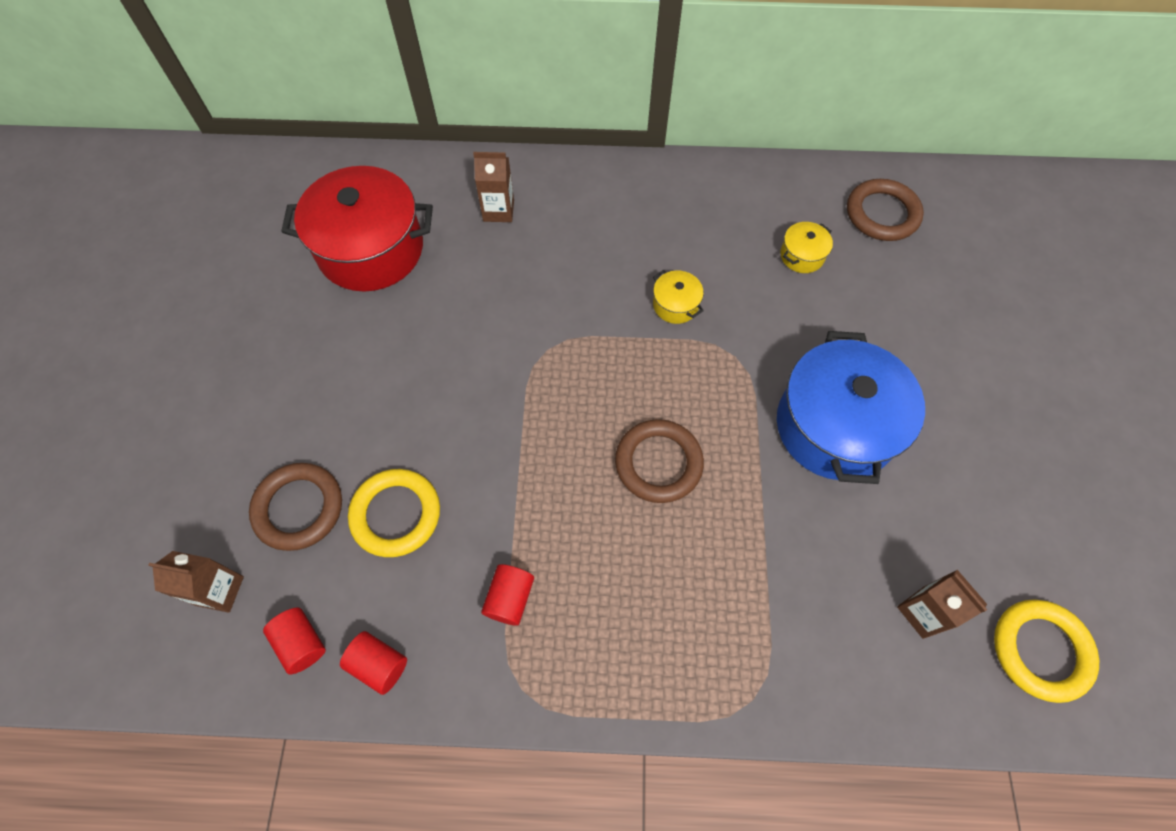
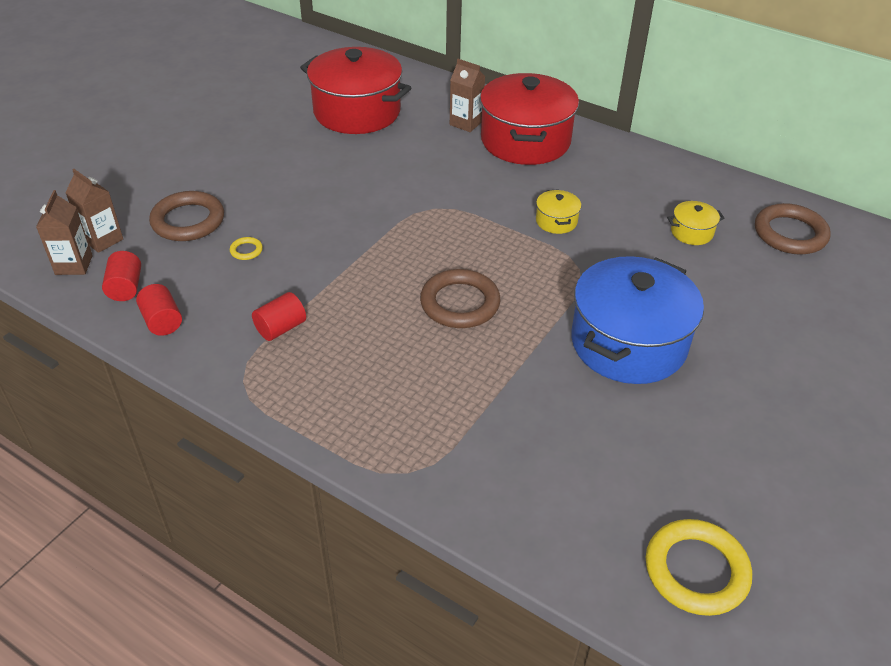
camera: 30 degrees right, 20 degrees down
yellow ring [348,469,440,557] -> yellow ring [230,237,263,260], size x0.43
brown carton [897,570,987,639] -> brown carton moved to [36,190,93,275]
none -> red pot [480,73,579,165]

